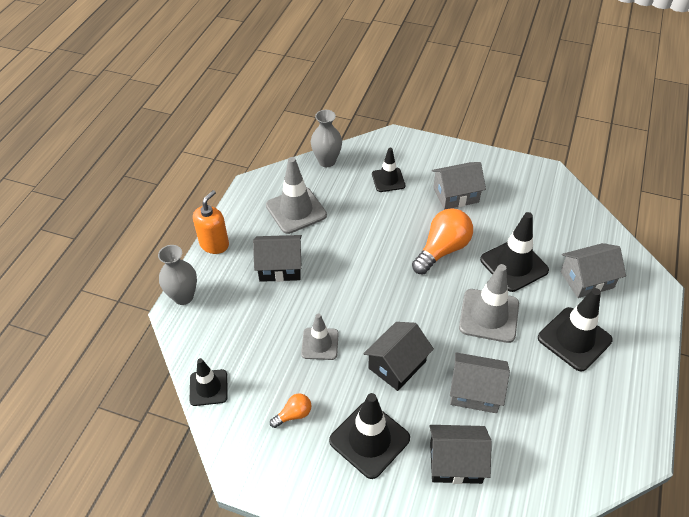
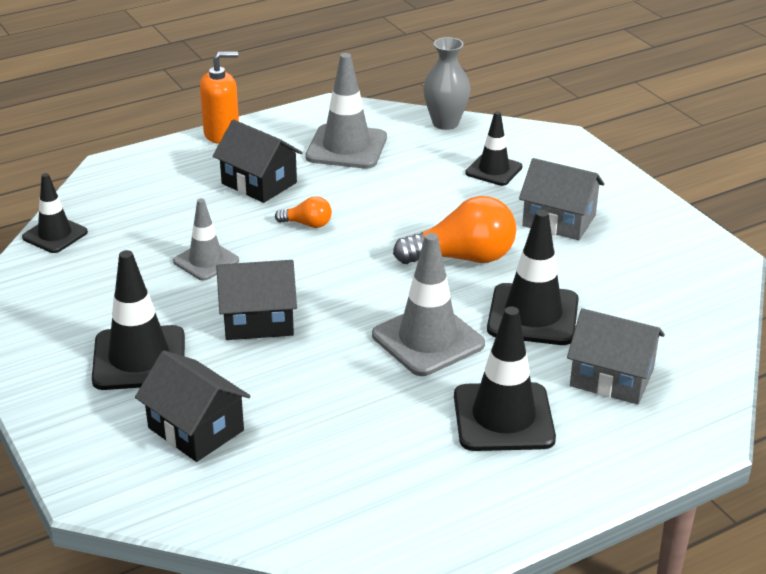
camera: 40 degrees right, 15 degrees down
grey vase [158,245,197,305] -> none
orange light bulb [270,394,311,428] -> orange light bulb moved to [275,196,332,228]
grey house [450,352,510,413] -> none

